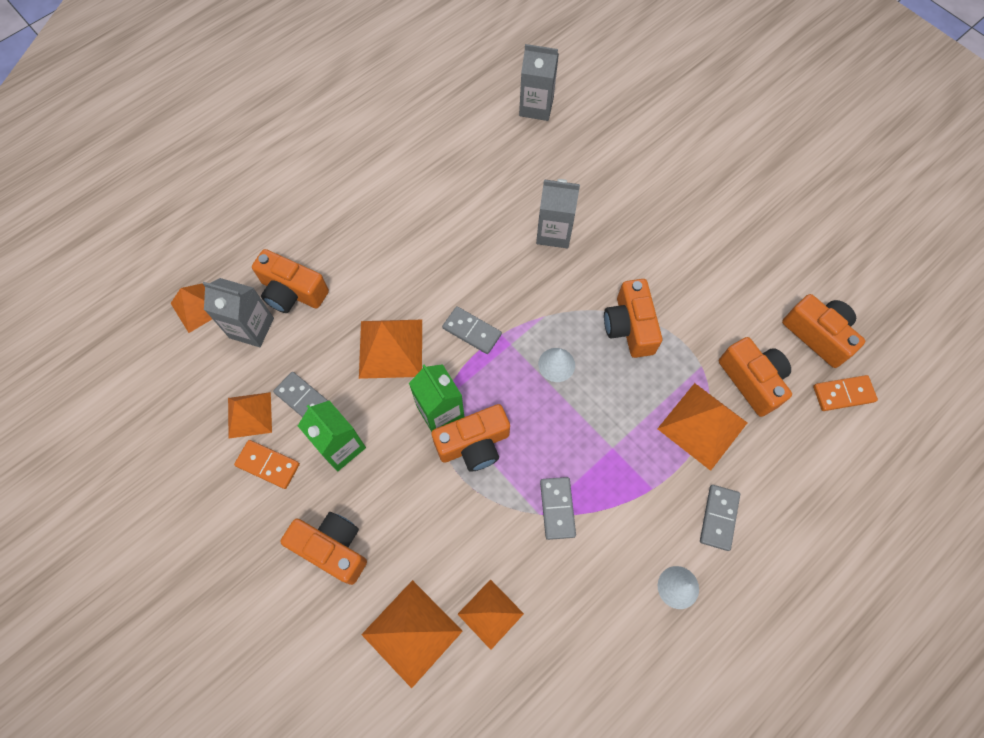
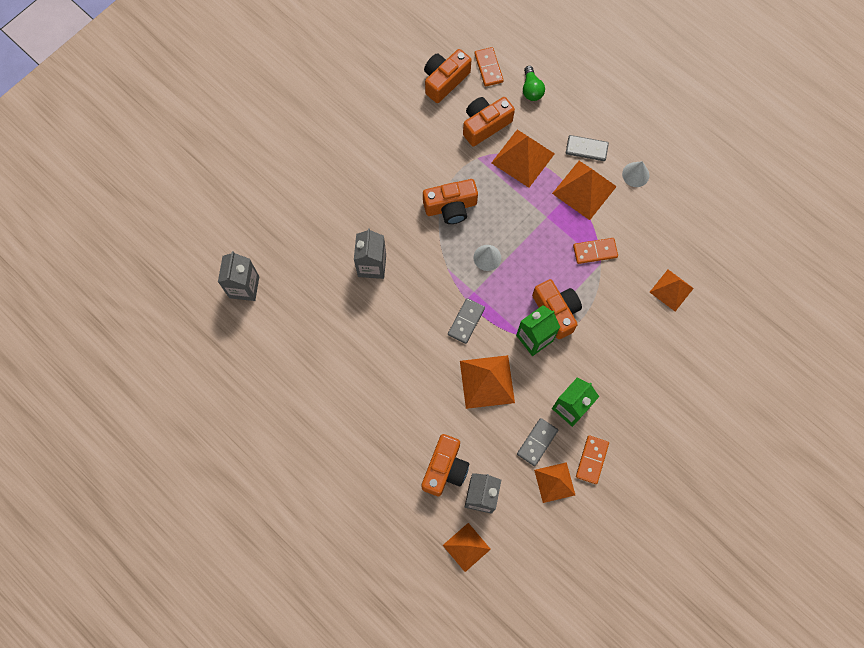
camera: 95 degrees left, 5 degrees up
orange camera [280,512,367,585] -> none
orange pyramid [361,580,463,688] -> orange pyramid moved to [552,161,617,220]
grey domino [540,477,576,540] -> orange domino [573,238,618,264]
none -> green light bulb [523,66,545,101]

